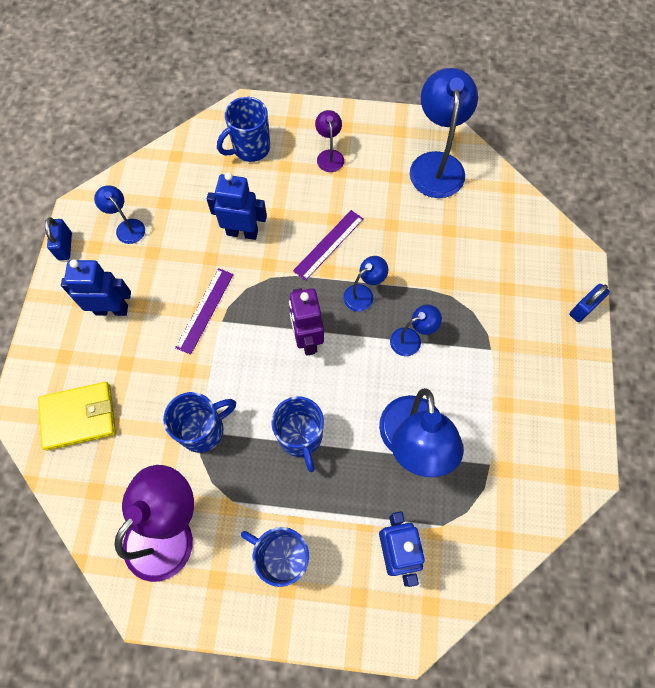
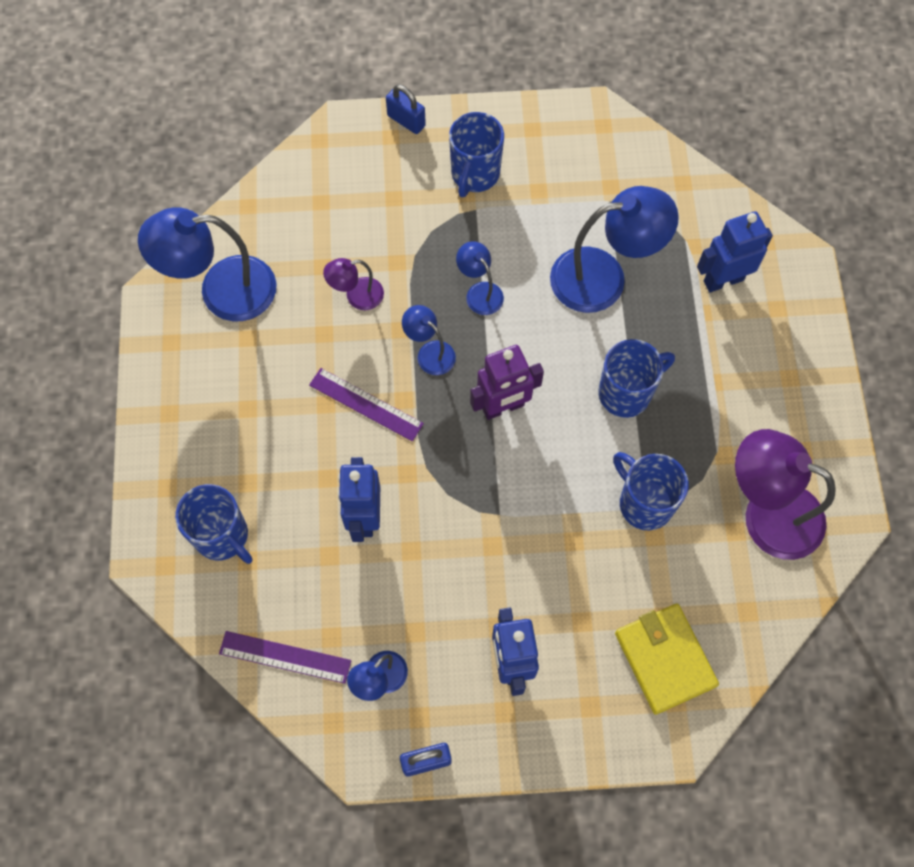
camera: 100 degrees left, 0 degrees up
purple ruler [175,268,234,355] -> purple ruler moved to [219,631,352,684]
blue mug [241,527,309,587] -> blue mug moved to [449,112,504,197]
purple lamp [315,110,344,172] -> purple lamp moved to [323,258,384,310]

